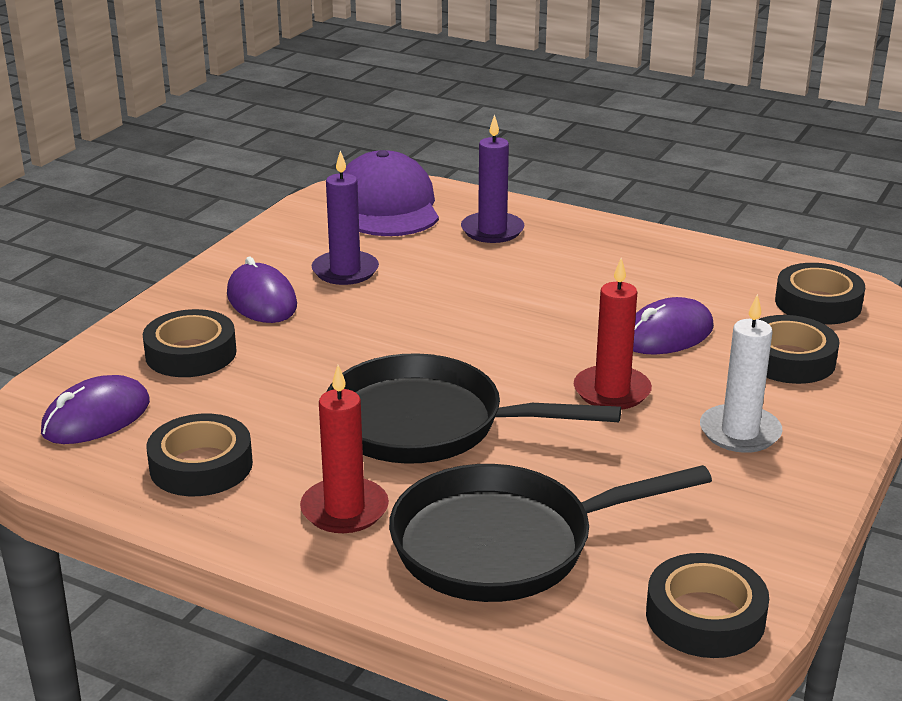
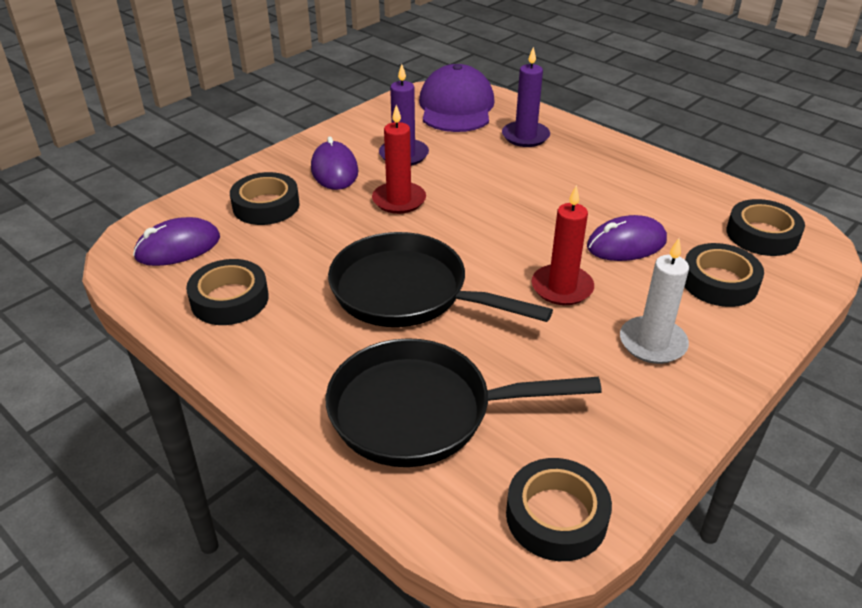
camera: 15 degrees right, 10 degrees up
red candle [300,365,389,533] -> red candle moved to [372,105,426,214]

